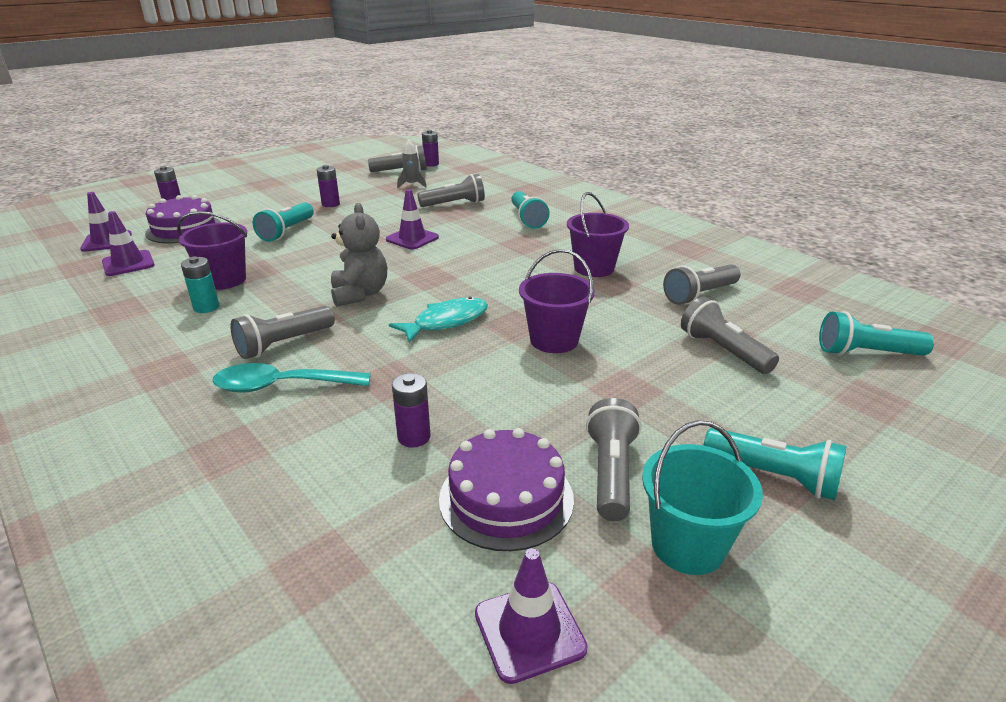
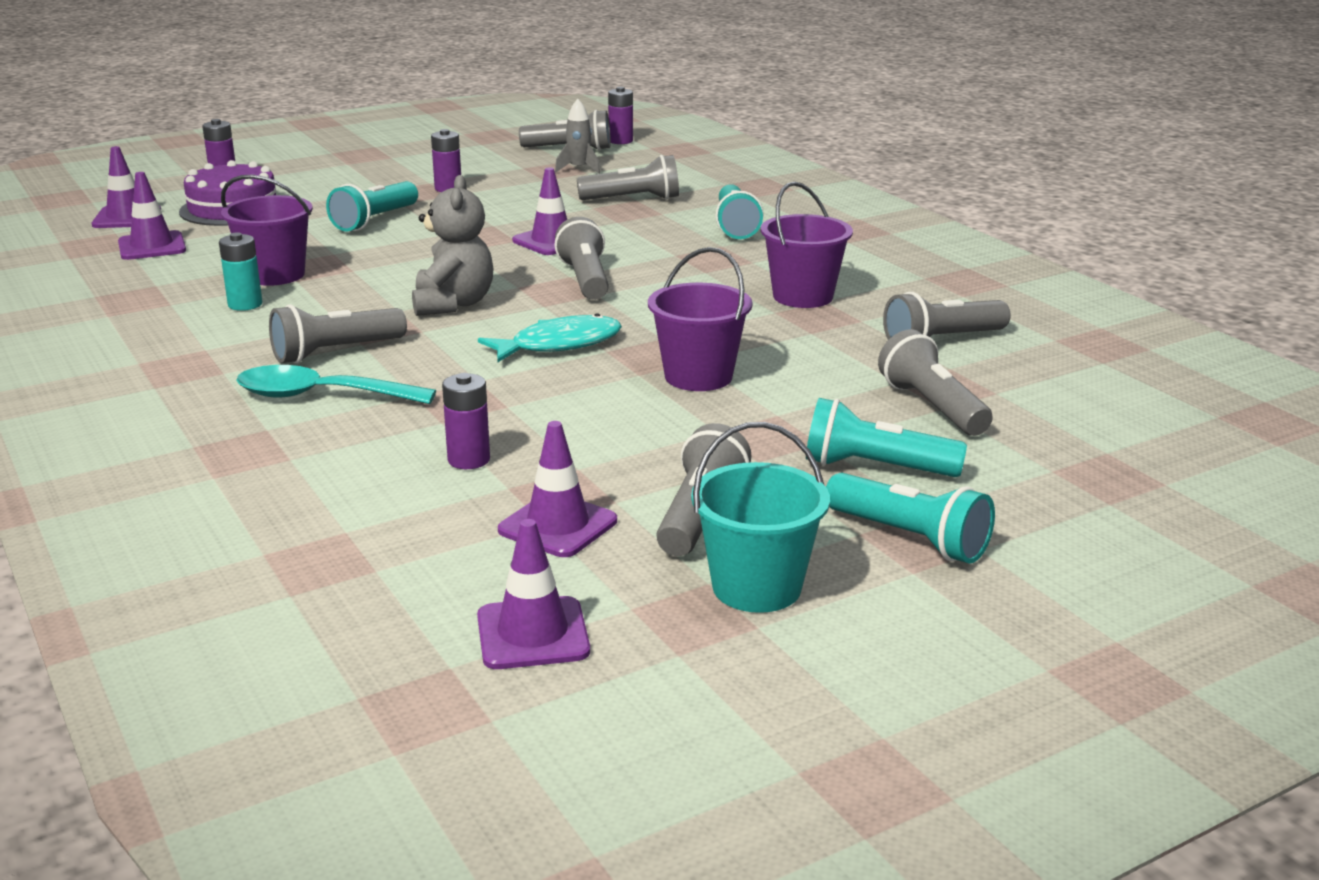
camera: 10 degrees right, 5 degrees down
purple cake [439,428,574,551] -> purple traffic cone [498,421,617,557]
turquoise flashlight [819,311,934,356] -> turquoise flashlight moved to [806,398,967,477]
none -> grey flashlight [554,217,609,300]

